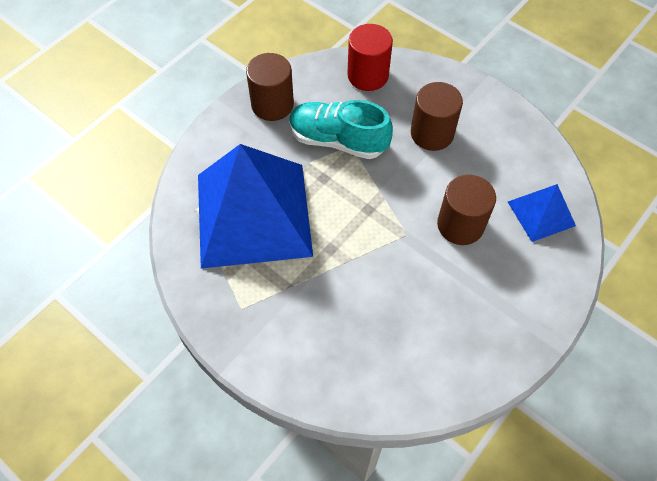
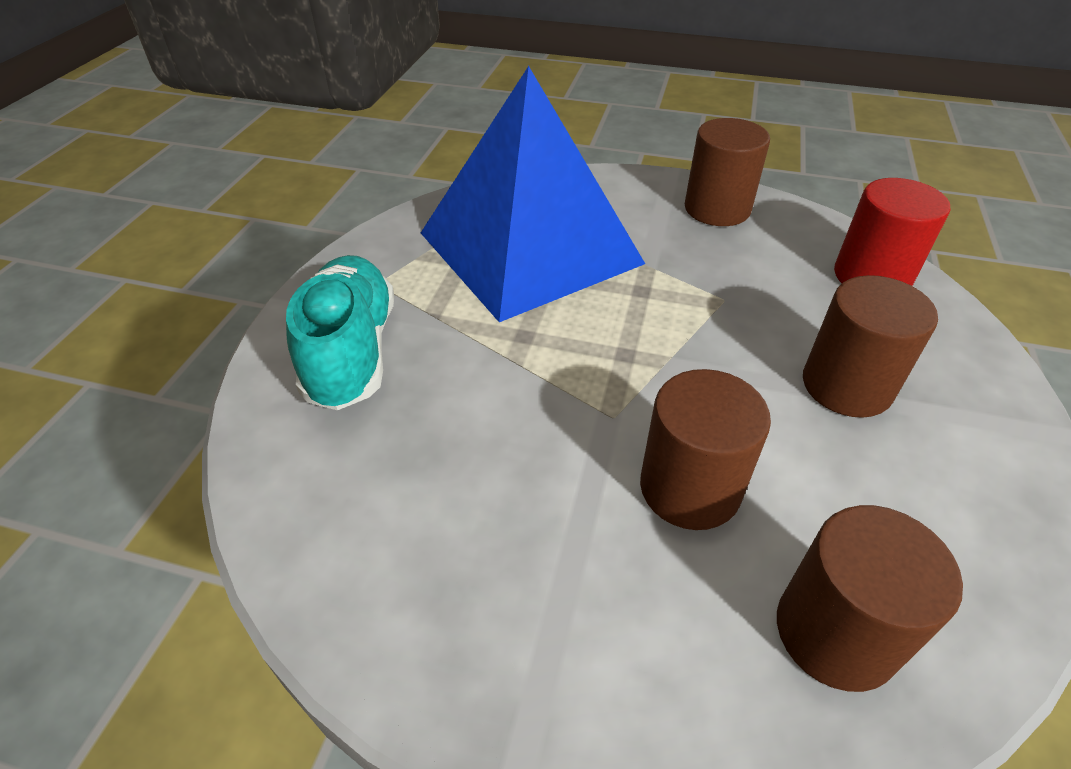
camera: 65 degrees right, 15 degrees down
turquoise shoe [289,100,393,159] -> turquoise shoe moved to [286,255,394,410]
blue pyramid [508,184,576,242] -> brown cylinder [777,505,963,692]

